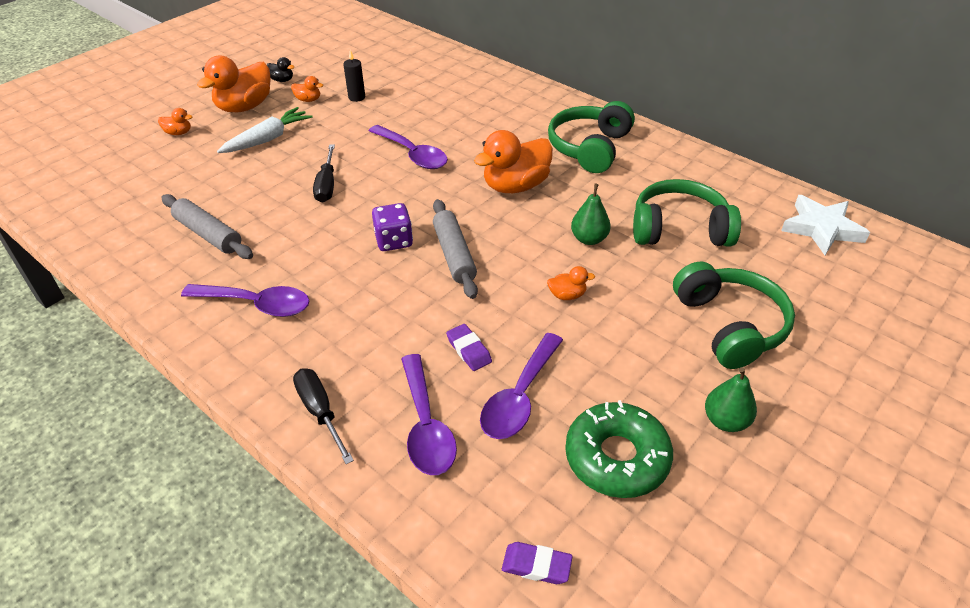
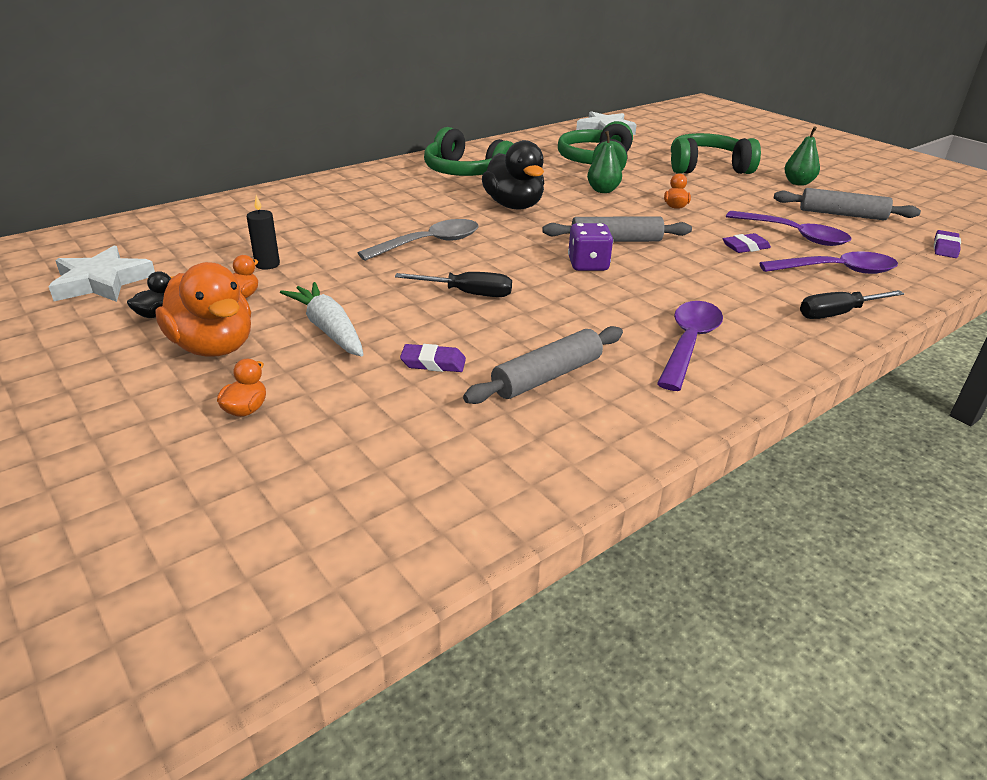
camera: 80 degrees left, 10 degrees down
purple spoon [369,125,448,169] -> grey spoon [358,219,478,261]
orange duck [474,130,553,193] -> black duck [482,140,544,210]
green donut [565,400,673,498] -> grey rolling pin [774,188,921,220]
none -> white star [48,245,155,302]
none -> purple eraser [400,344,466,372]

